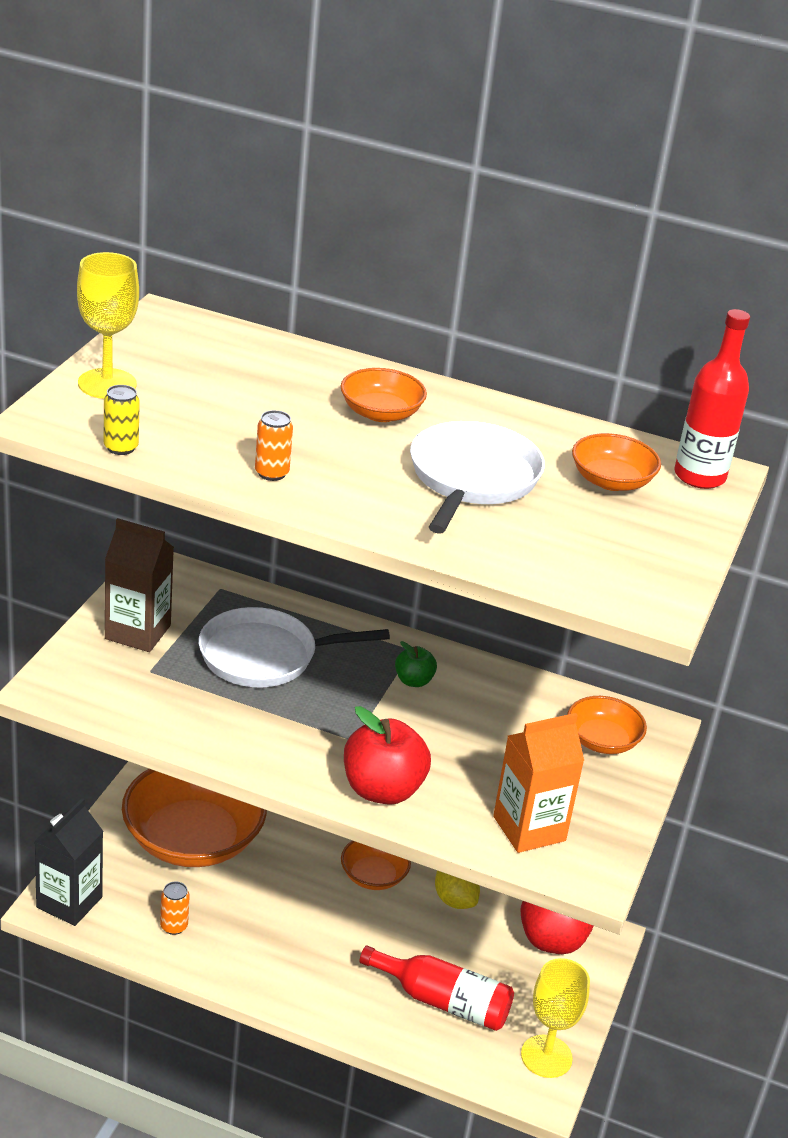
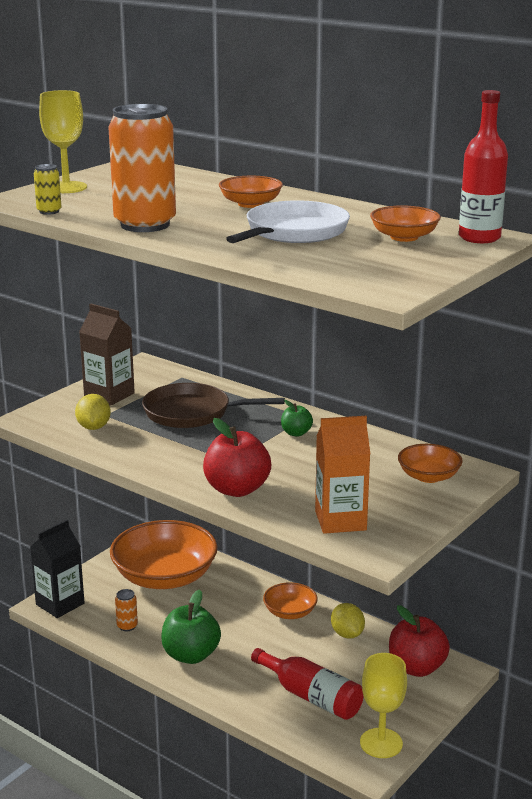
camera: 20 degrees right, 10 degrees down
white pan [199,607,390,687] -> brown pan [142,383,285,428]
orange can [255,410,293,481] -> orange can [108,104,176,232], size x2.42
none -> yellow lemon [75,394,111,430]
none -> green apple [161,590,221,664]

